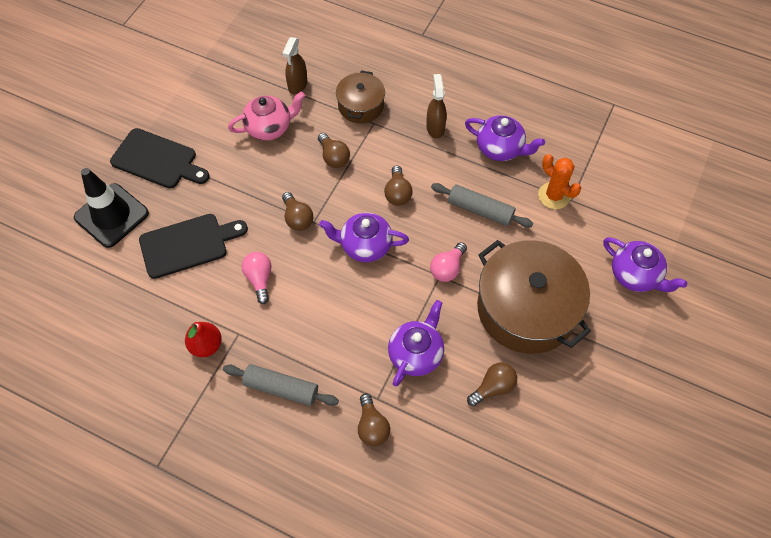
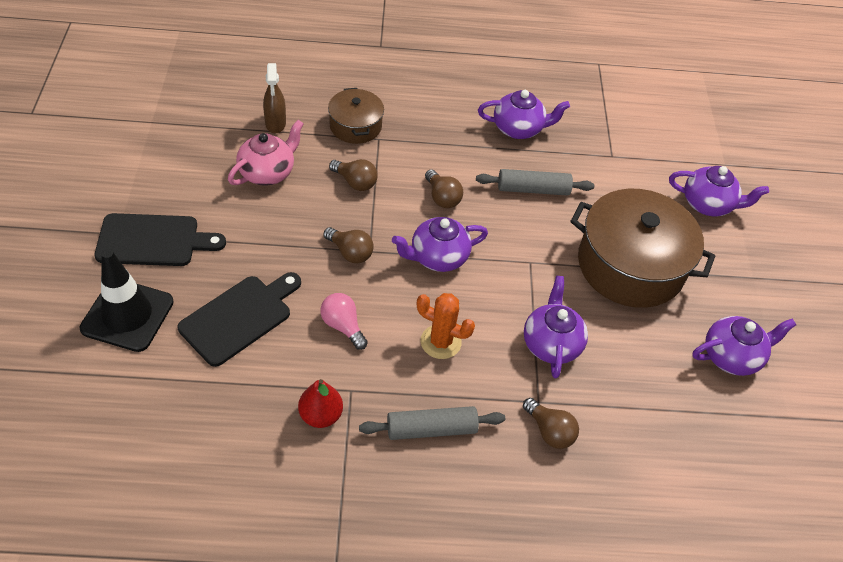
camera: 30 degrees left, 10 degrees down
brown spray bottle [426,74,447,139] -> none
pink light bulb [430,242,467,282] -> none
brown light bulb [467,362,517,406] -> none
orange cactus [538,154,581,209] -> orange cactus moved to [417,293,475,359]
none -> purple teapot [692,316,796,376]

